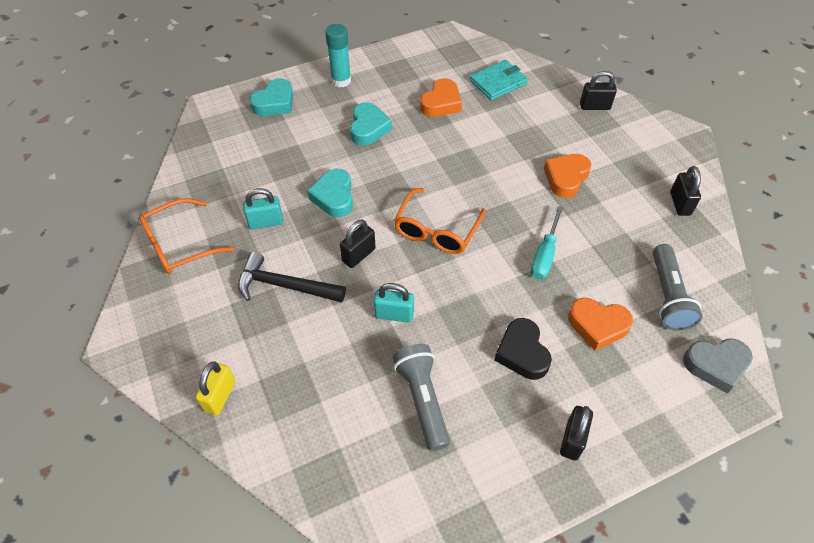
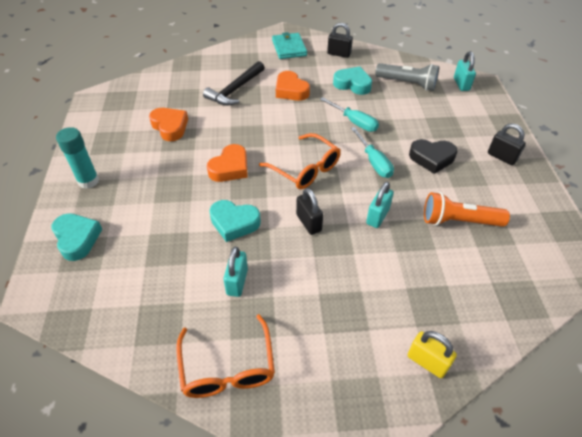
camera: 70 degrees left, 5 degrees down
black hammer [238,252,346,303] -> black hammer moved to [203,61,265,105]
turquoise heart [350,102,392,146] -> turquoise heart moved to [333,67,372,95]
grey flashlight [392,344,450,451] -> orange flashlight [424,192,510,227]
turquoise wallet [470,60,528,100] -> turquoise wallet moved to [272,32,307,59]
orange heart [568,298,633,351] -> orange heart moved to [207,144,248,182]
black padlock [580,71,617,110] -> none
grey heart [683,338,753,393] -> turquoise padlock [454,51,476,91]
none -> turquoise screwdriver [351,127,394,178]

